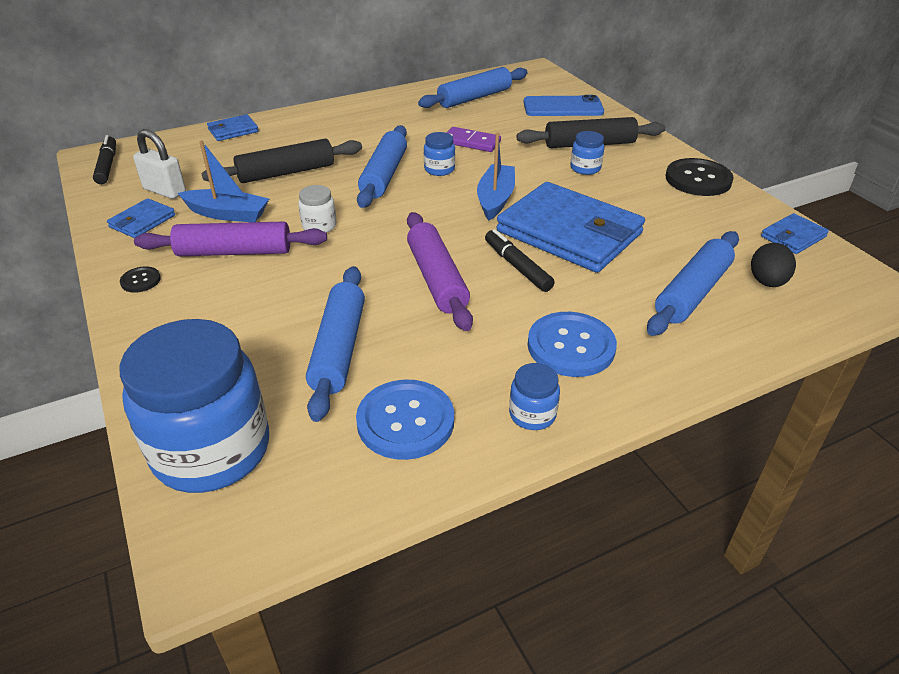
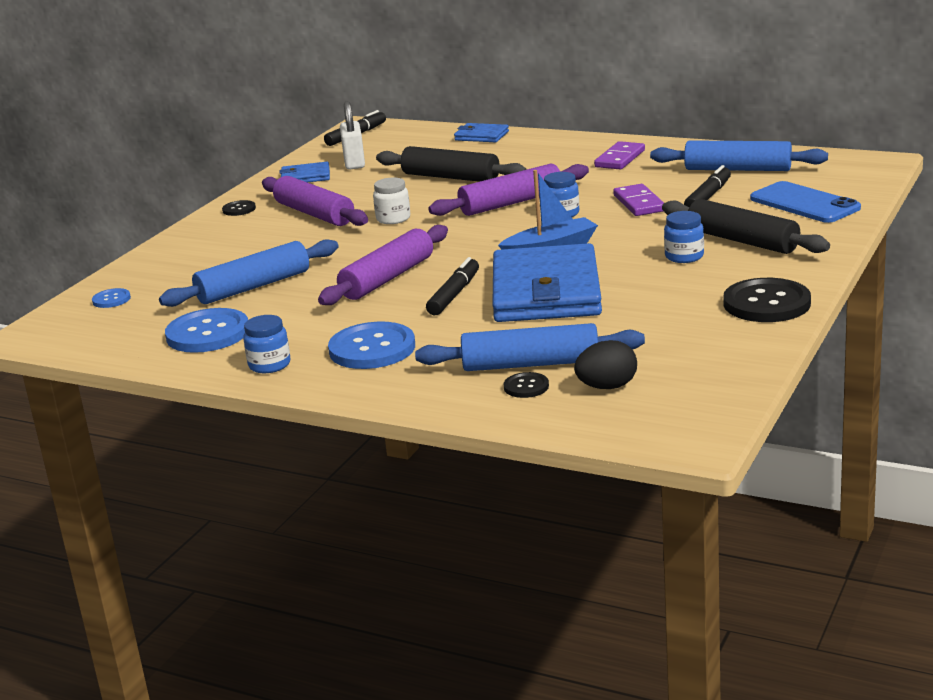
camera: 55 degrees right, 15 degrees down
blue jar [119,319,269,493] -> blue button [92,288,131,308]
blue boat [178,140,269,222] -> none
blue rolling pin [357,125,407,208] -> purple rolling pin [428,164,589,216]
blue wallet [761,213,829,254] -> none
none -> black button [504,372,549,398]
none -> purple domino [594,141,645,169]
none -> black marker [684,165,731,207]

